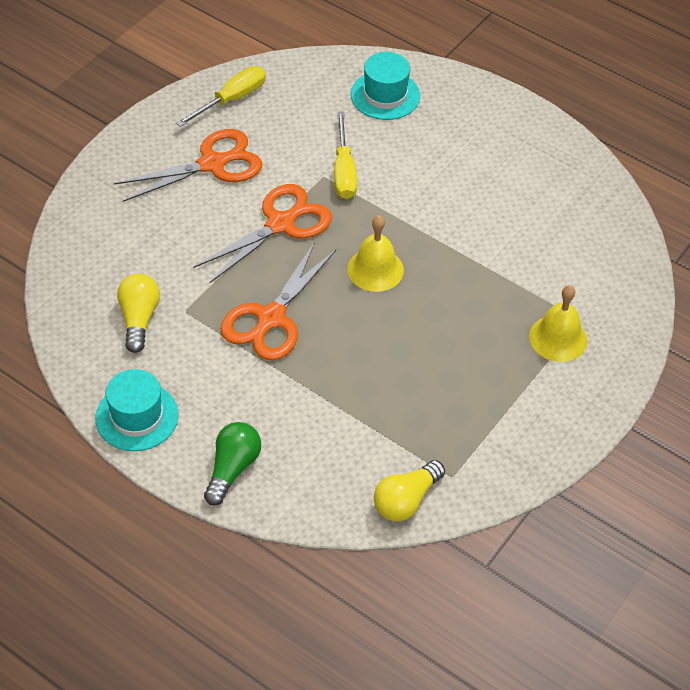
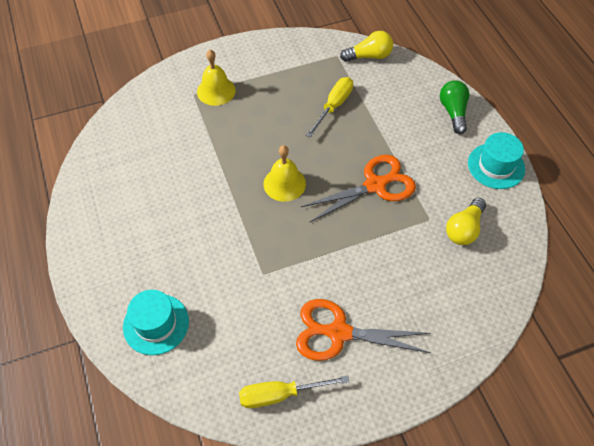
camera: 145 degrees left, 5 degrees up
orange scissors [193,184,332,283] -> none
green light bulb [204,422,261,505] -> green light bulb turned 120 degrees clockwise [440,80,470,134]
yellow screwdriver [334,112,357,199] -> yellow screwdriver moved to [306,77,353,138]

